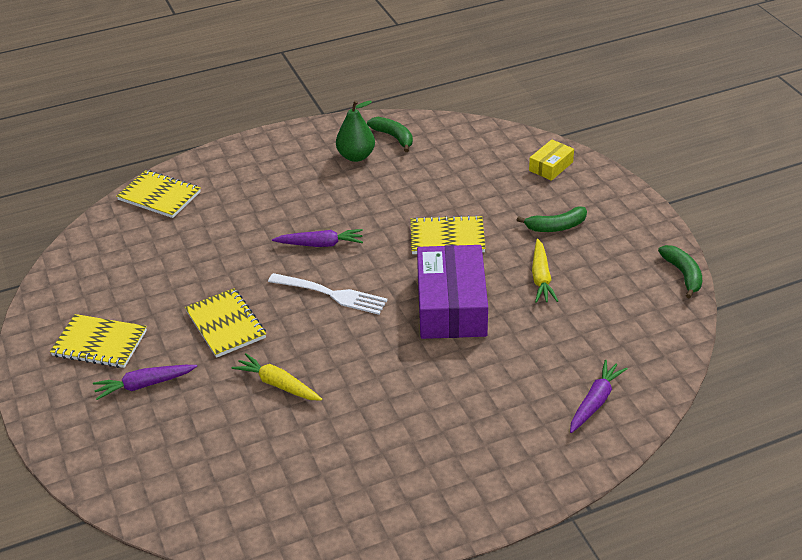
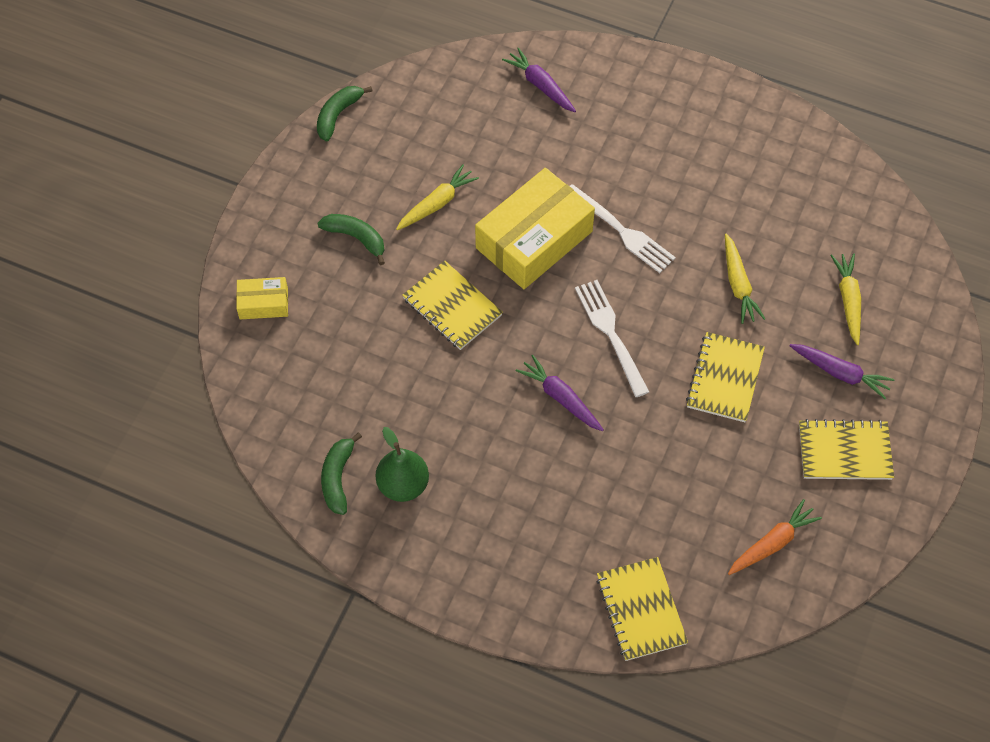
camera: 135 degrees left, 20 degrees up
yellow notebook [50,314,147,368] -> yellow notebook turned 60 degrees counterclockwise [799,419,894,480]
purple box [417,245,488,339] -> yellow box [475,168,595,289]
purple carrot [570,359,628,433] -> purple carrot turned 60 degrees clockwise [502,48,576,112]
none -> white fork [570,184,676,273]
none -> orange carrot [728,499,822,575]
none -> yellow carrot [830,254,861,345]

